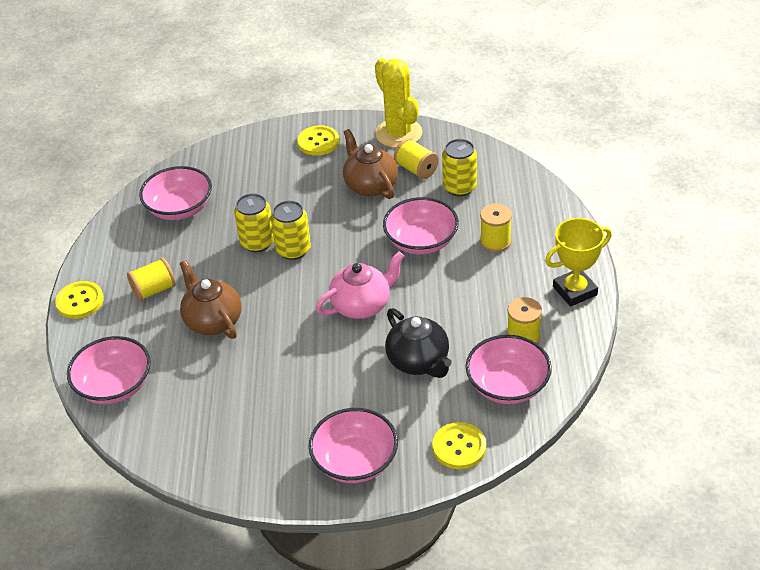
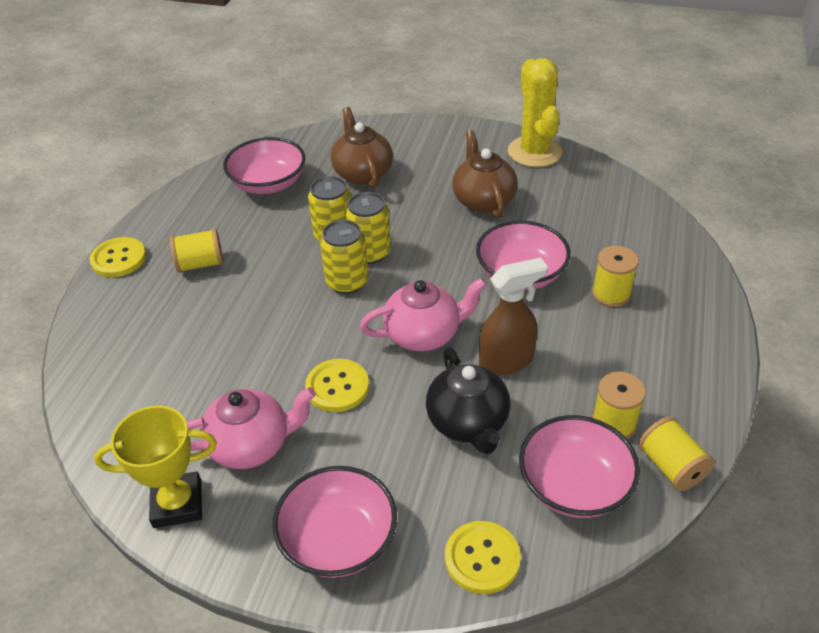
camera: 15 degrees right, 0 degrees up
pink bowl [67,336,151,404] -> none
brown teapot [180,260,242,339] -> brown teapot moved to [331,107,393,188]
yellow button [297,125,339,156] -> yellow button moved to [305,359,369,412]
yellow spool [394,138,439,179] -> yellow spool moved to [638,416,715,491]
yellow can [442,139,477,196] -> yellow can moved to [320,220,369,294]
yellow trophy [545,218,612,307] -> yellow trophy moved to [94,406,217,528]
none -> pink teapot [187,387,316,469]
none -> brown spray bottle [479,257,548,375]

